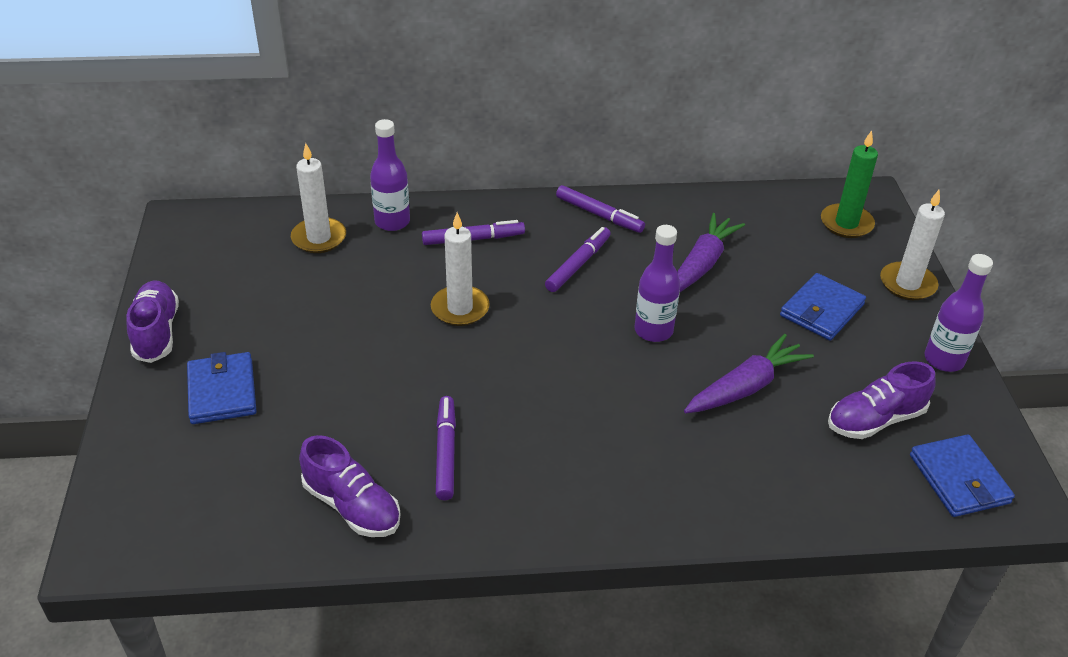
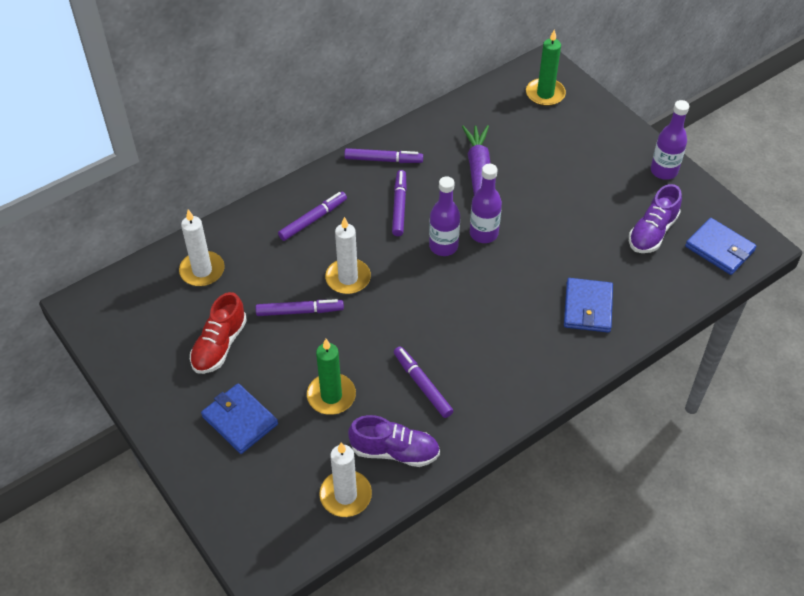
camera: 30 degrees left, 10 degrees up
purple shoe [126,280,179,363] -> none
purple bottle [370,119,410,231] -> purple bottle moved to [429,176,460,256]
purple carrot [684,334,814,413] -> none
blue wallet [780,273,866,341] -> blue wallet moved to [564,278,613,333]
white candle [880,190,945,300] -> white candle moved to [319,442,372,517]
none -> red shoe [190,292,247,374]
none -> purple marker [256,299,344,316]
none -> green candle [307,339,356,415]

